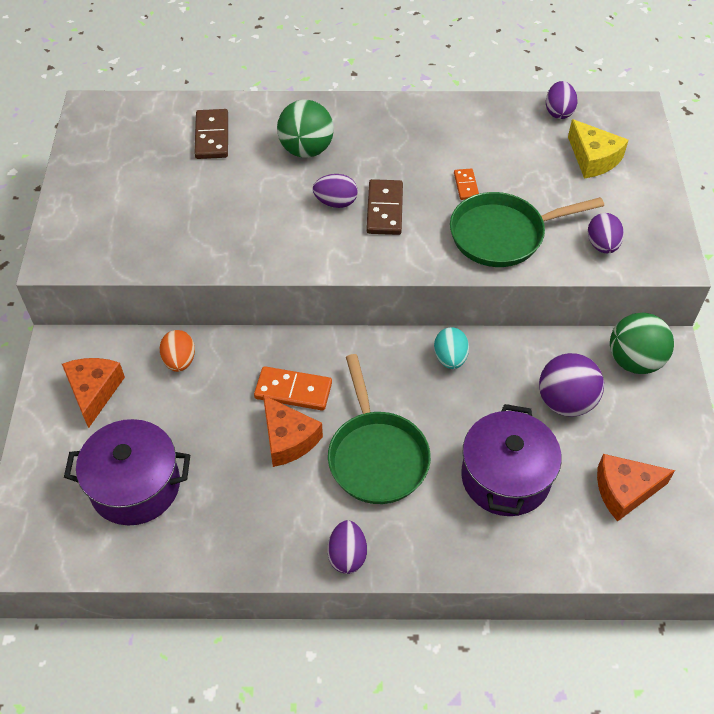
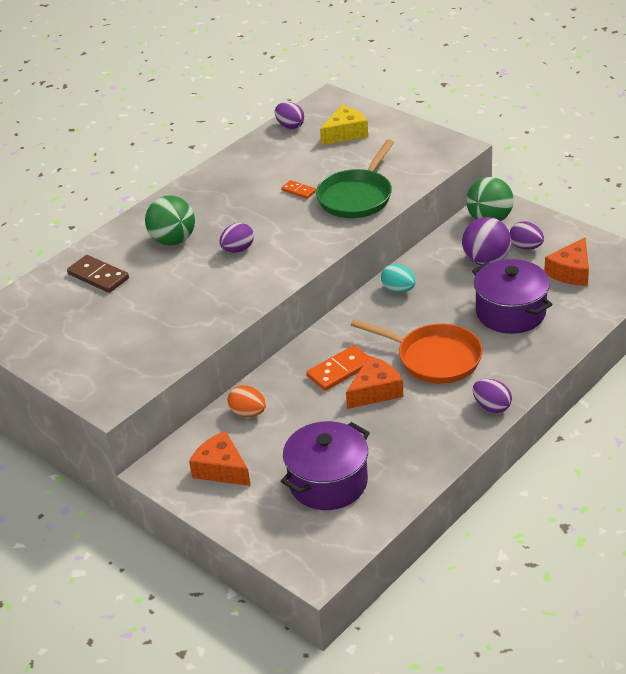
camera: 45 degrees left, 15 degrees down
orange cheese [263,395,323,467] -> orange cheese turned 45 degrees counterclockwise [346,356,403,409]
green pan [328,354,431,504] -> orange pan [351,319,483,384]
brown domino [366,179,403,235] -> none
yellow cheese [568,119,629,178] -> yellow cheese turned 45 degrees counterclockwise [320,105,368,145]
purple egg [588,213,624,254] -> purple egg moved to [510,221,544,250]

